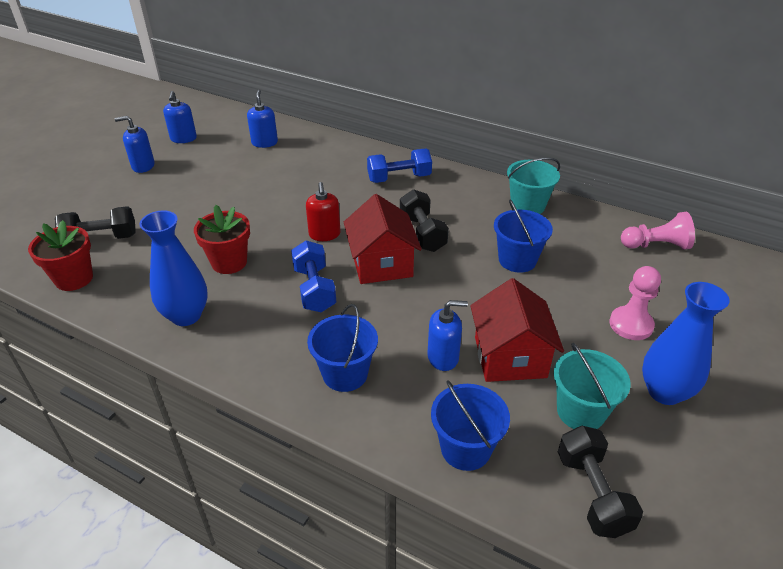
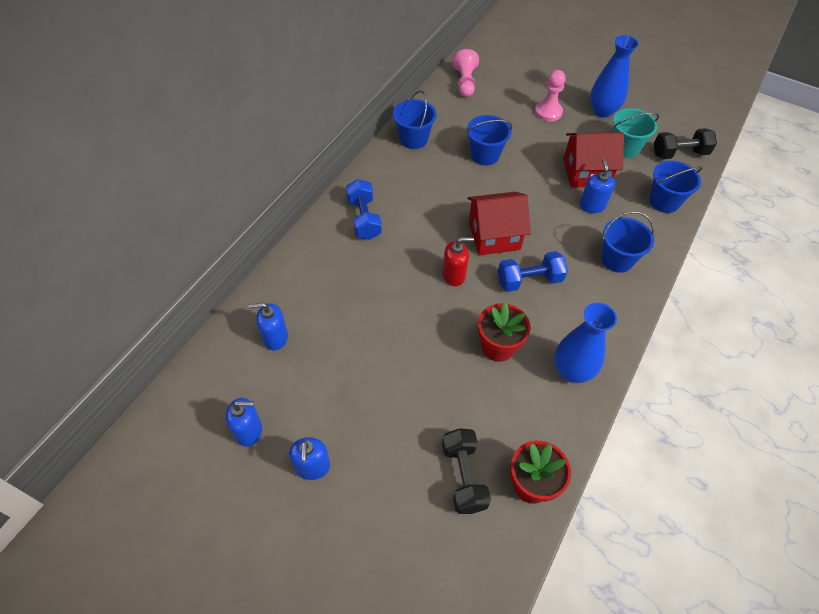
camera: 90 degrees left, 15 degrees up
black dumbbell [400,189,449,252] -> none
turquoise bucket [507,157,560,214] -> blue bucket [393,91,437,149]

